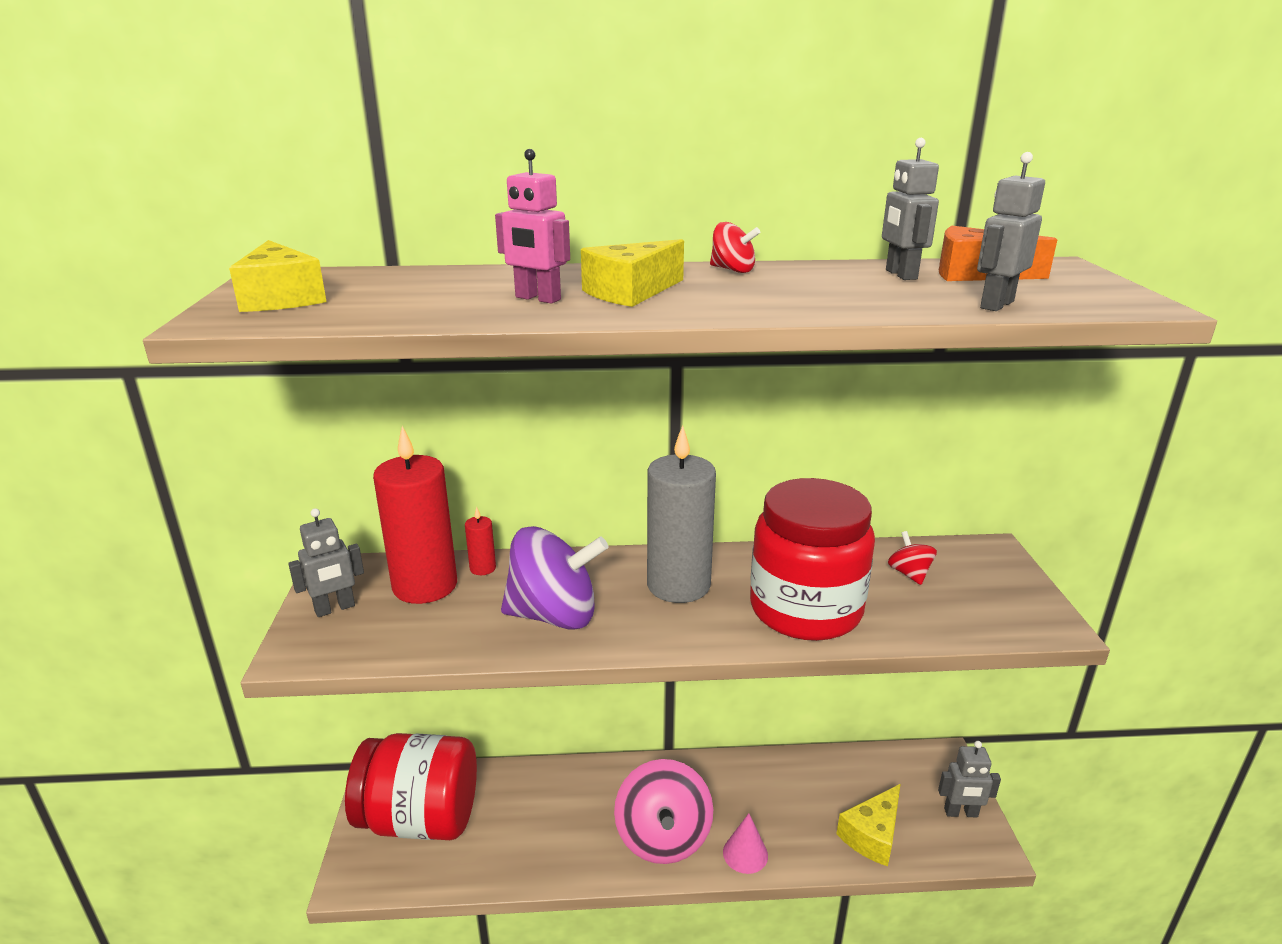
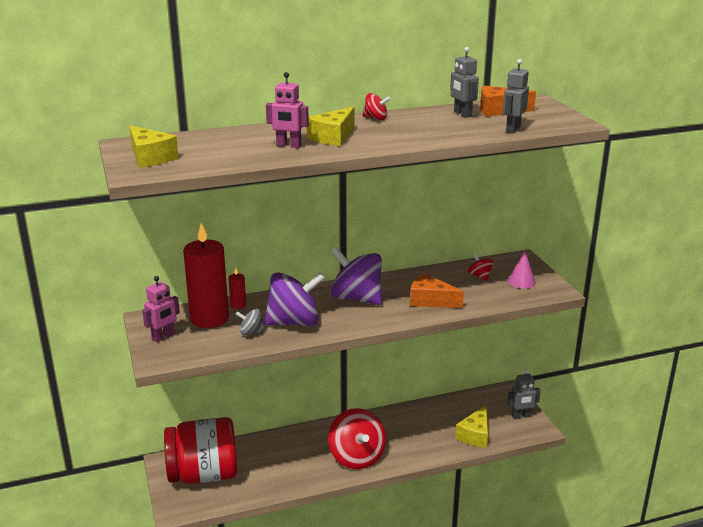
camera: 15 degrees left, 0 degrees up
grey robot [288,508,364,617] -> pink robot [142,276,180,342]
pink spinning top [614,759,713,864] -> red spinning top [328,408,386,469]
grey candle [647,425,716,603] -> purple spinning top [331,247,382,305]
pink cone [723,813,768,874] -> pink cone moved to [508,251,536,289]
red jar [750,478,875,641] -> orange cheese [410,274,464,308]
none -> grey spinning top [235,309,265,335]

